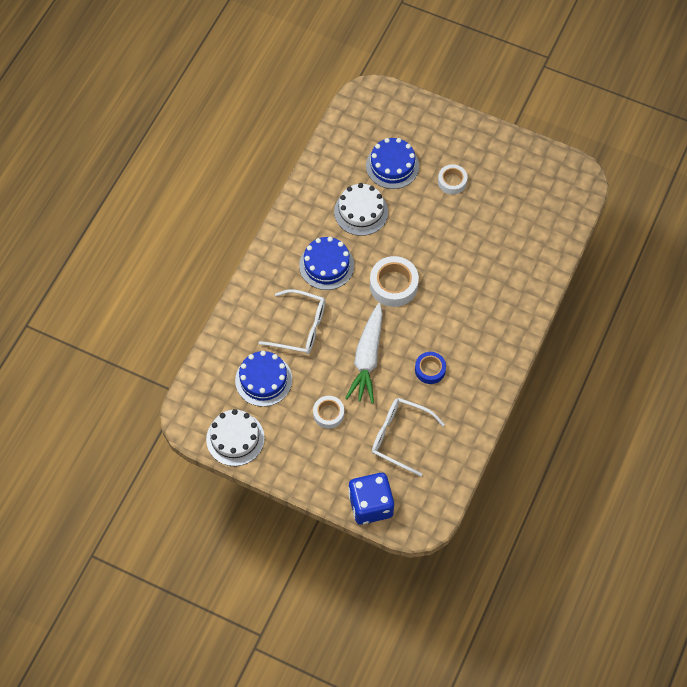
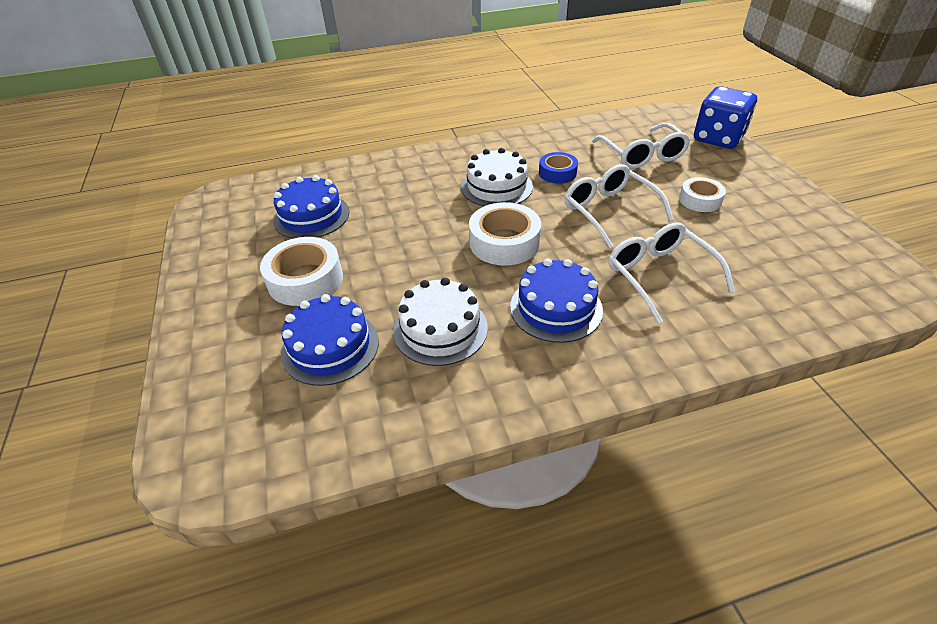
camera: 130 degrees left, 20 degrees down
white cake [206,409,265,466] -> white cake moved to [461,148,533,206]
blue cake [235,351,292,407] -> blue cake moved to [273,175,349,239]
white carrot [345,303,383,404] -> white glasses [564,164,674,248]
white tape [438,164,467,194] -> white tape [260,237,343,306], size x1.61

